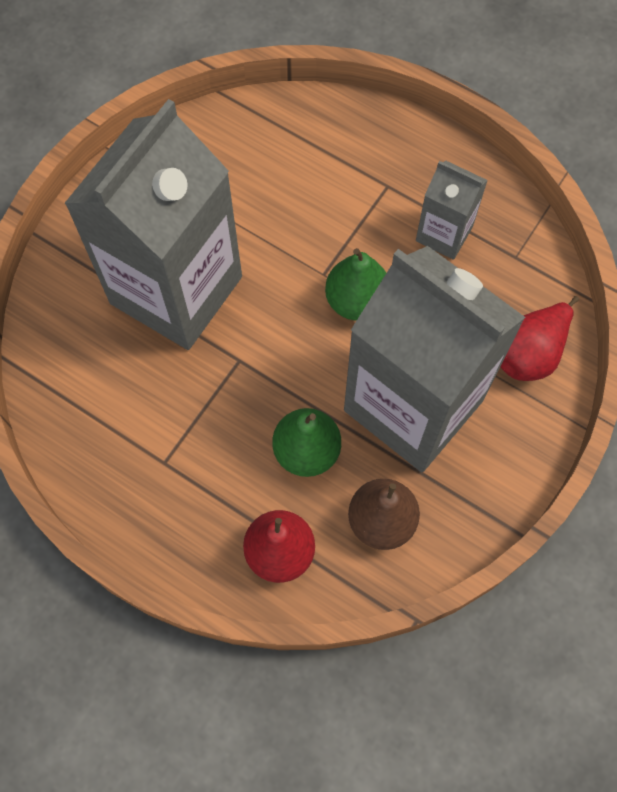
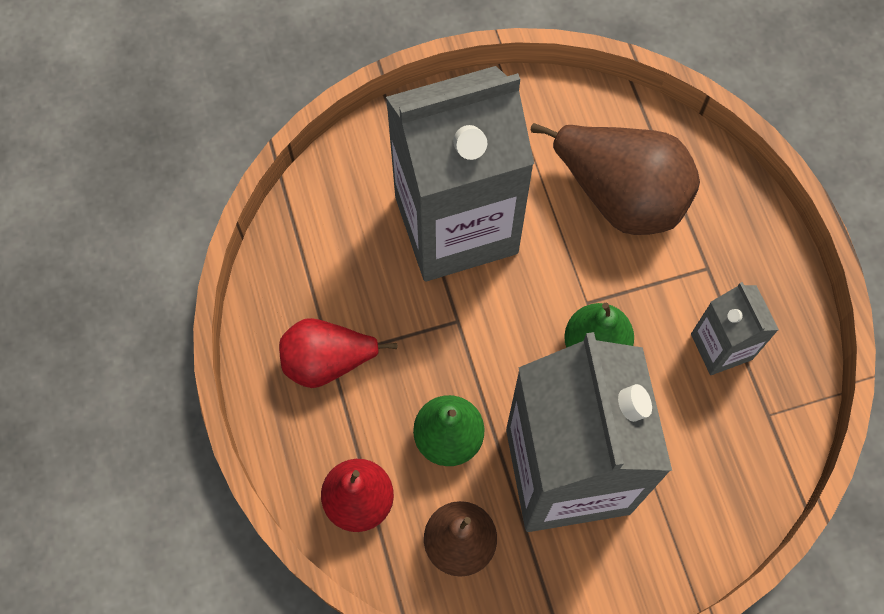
camera: 40 degrees right, 0 degrees up
red pear [500,296,579,381] -> red pear moved to [279,318,398,388]
none -> brown pear [531,123,700,235]

